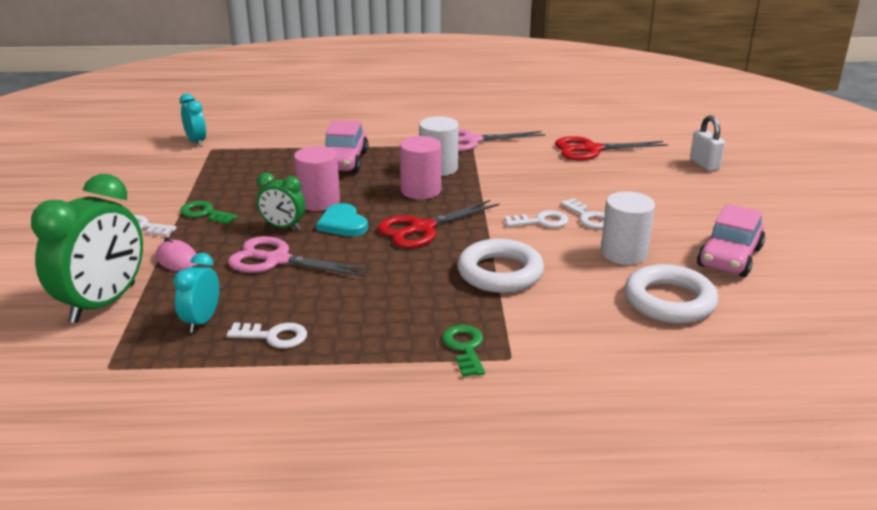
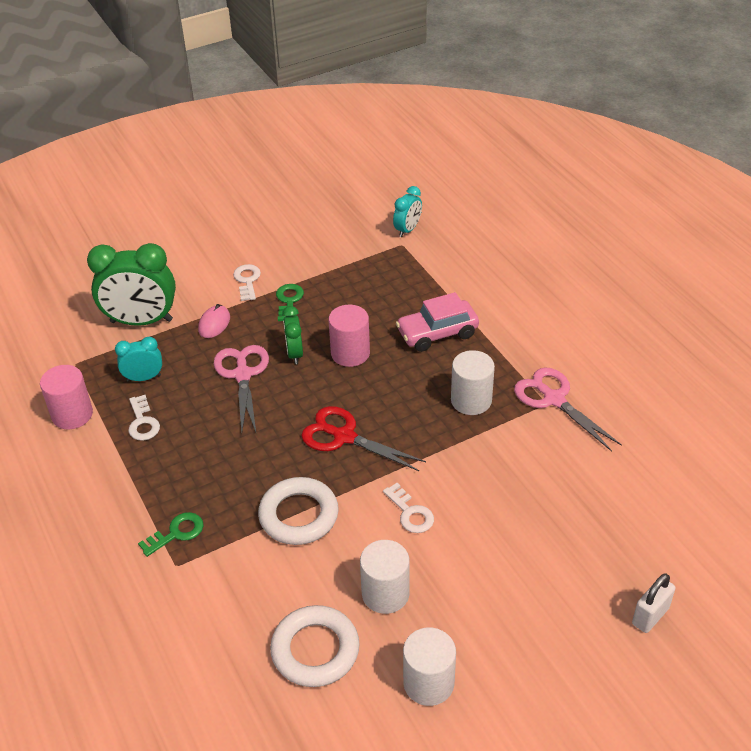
camera: 65 degrees right, 15 degrees up
turquoise heart [316,203,368,236] -> none
pink cylinder [399,136,441,199] -> pink cylinder moved to [40,365,93,429]
red scissors [555,136,668,160] -> none
white key [560,198,605,229] -> none
pink car [697,204,765,277] -> white cylinder [403,628,456,706]

